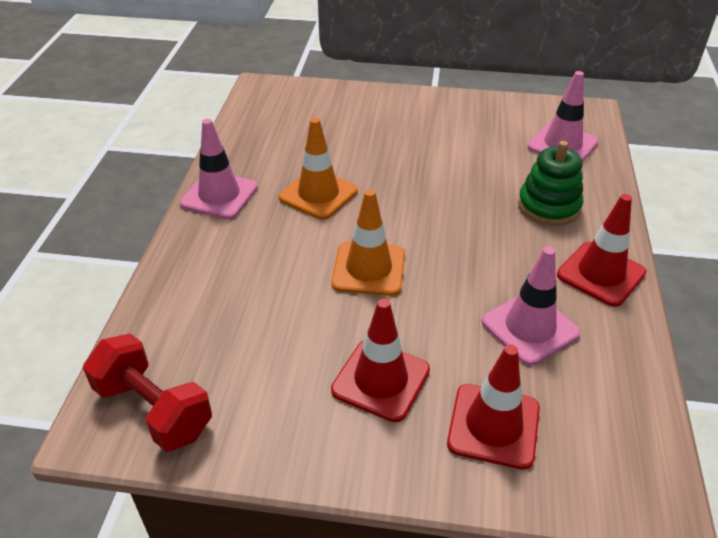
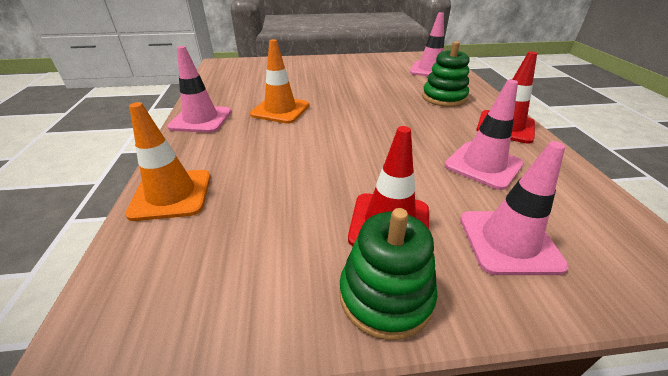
camera: 15 degrees left, 5 degrees down
red dumbbell [83,333,212,452] -> none
orange traffic cone [332,189,405,296] -> orange traffic cone moved to [125,102,211,221]
red traffic cone [447,344,540,470] -> pink traffic cone [460,141,569,275]
none -> green stacking toy [339,208,437,340]

